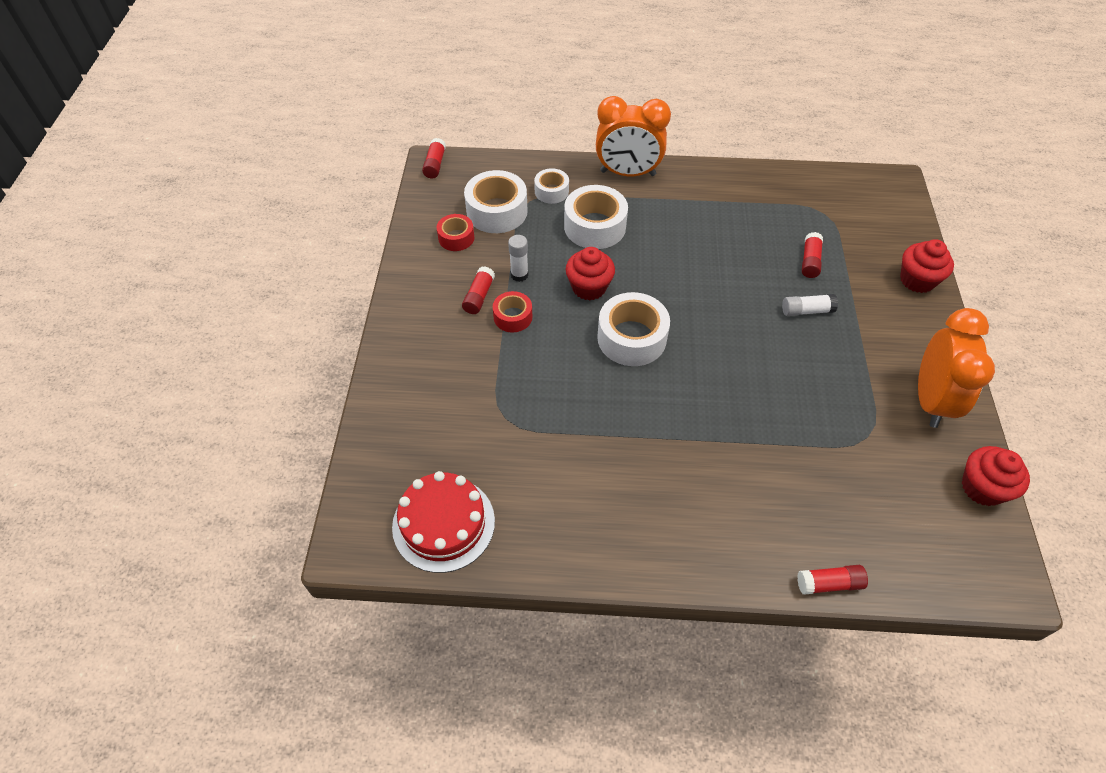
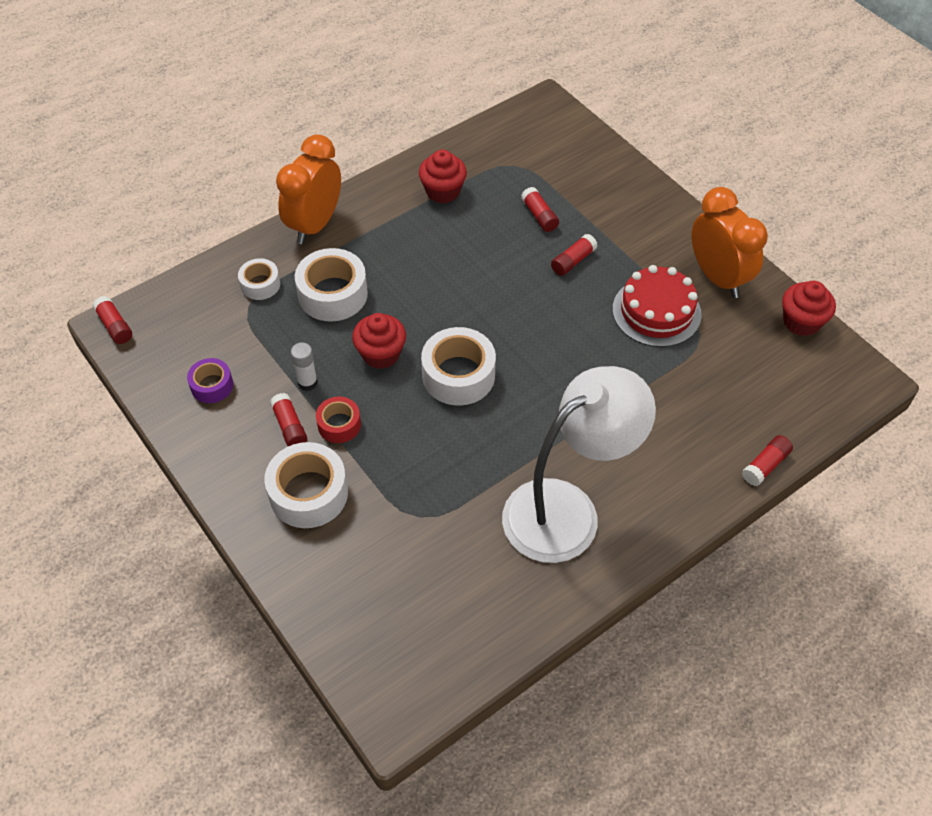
camera: 40 degrees left, 0 degrees up
red cake [392,471,495,573] -> red cake moved to [613,265,702,347]
red tape [437,214,474,251] -> purple tape [187,358,233,403]
white tape [464,170,527,233] -> white tape moved to [264,442,348,528]
orange clock [596,96,671,176] -> orange clock turned 150 degrees clockwise [276,134,341,244]
white glue stick [782,294,838,316] -> red glue stick [551,234,598,276]
red cupcake [900,239,954,293] -> red cupcake moved to [419,150,467,204]
none -> white lamp [502,366,656,563]

